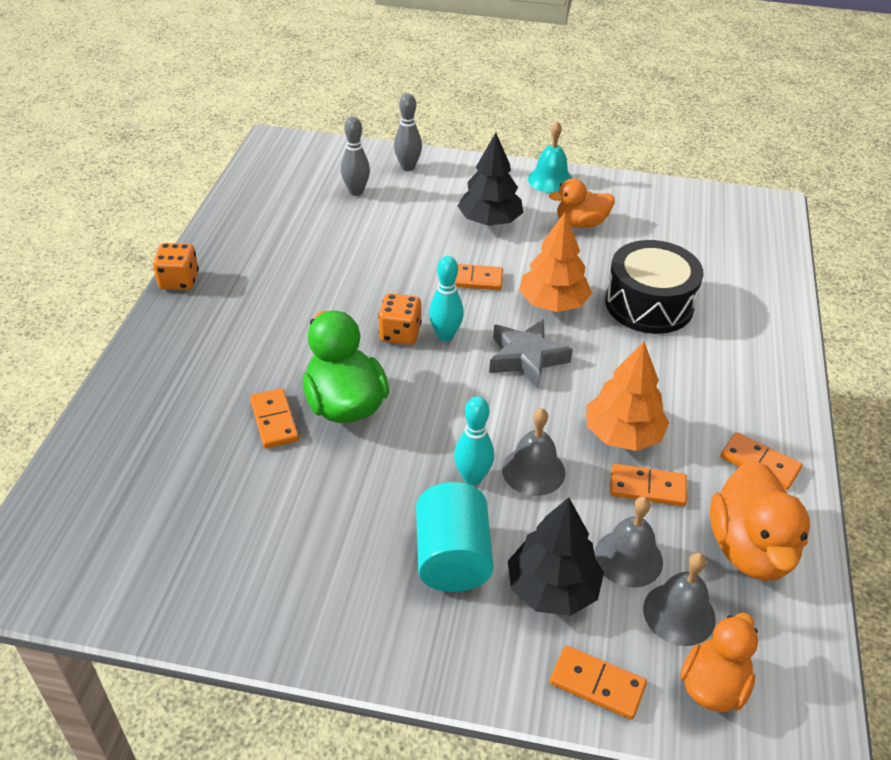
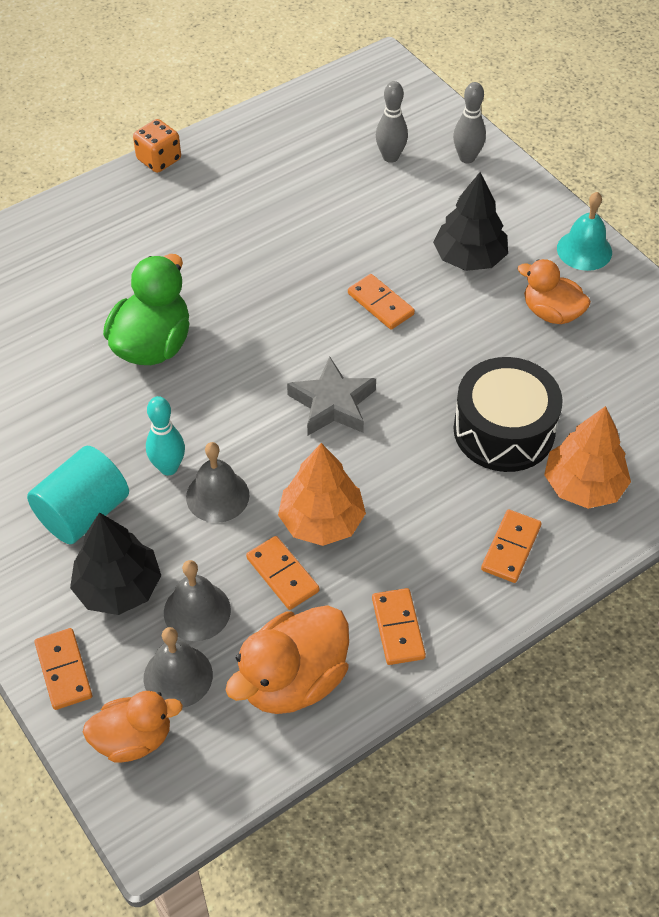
camera: 45 degrees right, 10 degrees up
orange domino [250,388,299,448] -> orange domino moved to [481,509,542,583]
orange dice [378,293,422,345] -> none
turquoise bowling pin [429,256,464,341] -> none
orange tree [519,212,592,312] -> orange tree moved to [544,406,631,509]

